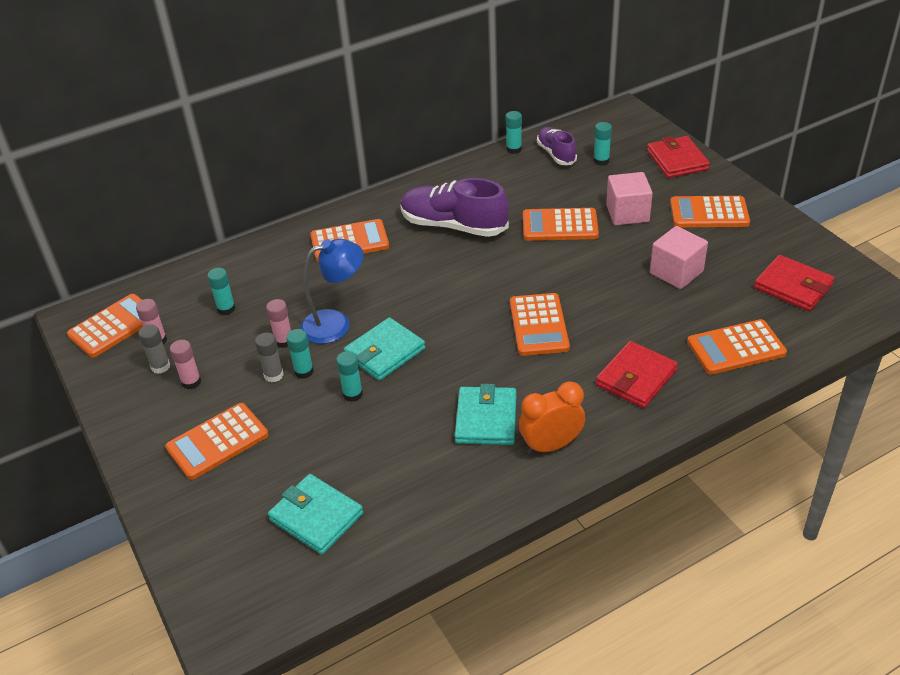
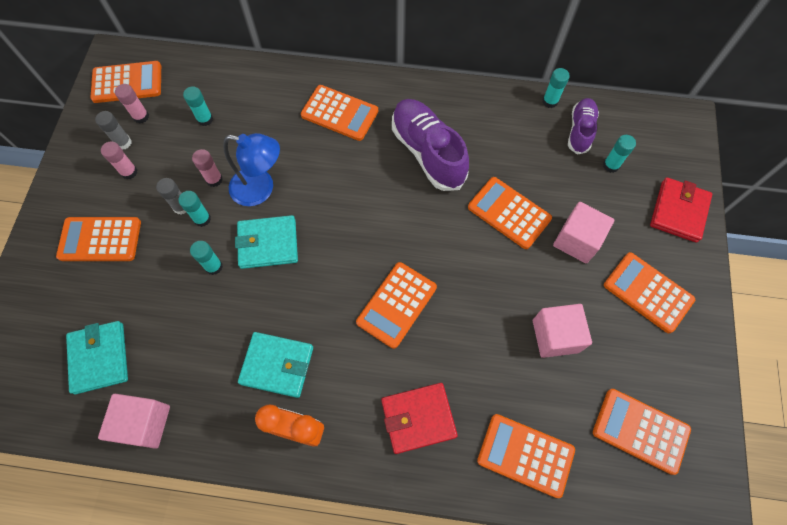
camera: 35 degrees right, 25 degrees up
turquoise wallet [455,384,516,445] -> turquoise wallet turned 60 degrees clockwise [238,332,313,398]
red wallet [754,255,834,311] -> orange calculator [593,389,691,475]
none -> pink cube [98,394,170,449]

